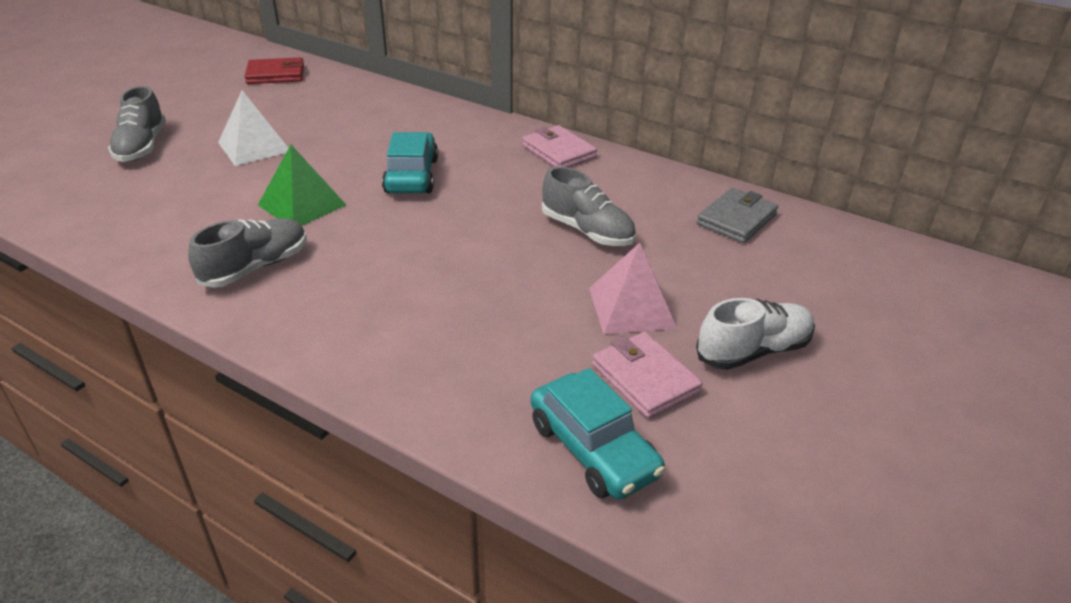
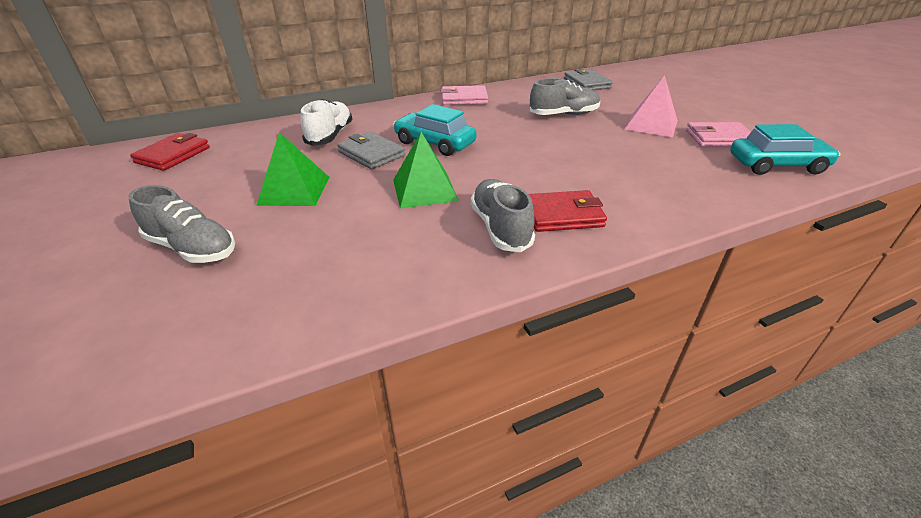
camera: 55 degrees left, 0 degrees up
white pyramid [218,90,288,166] -> green pyramid [256,132,329,206]
white shoe [696,298,815,370] -> white shoe moved to [301,99,353,146]
none -> grey wallet [337,132,405,170]
none -> red wallet [529,190,607,232]

